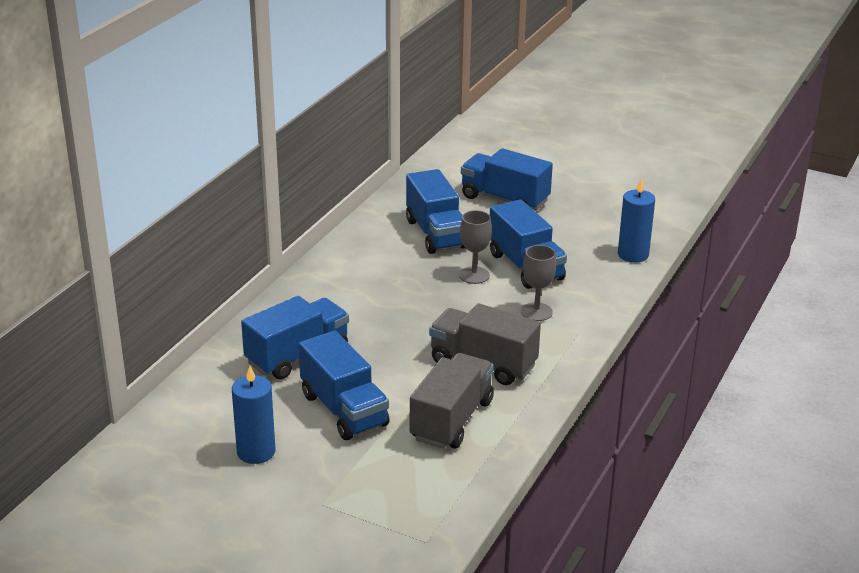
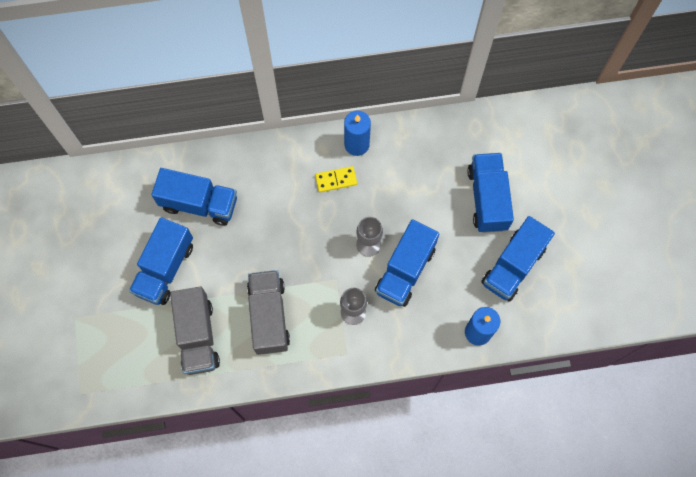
camera: 55 degrees right, 40 degrees up
blue candle [232,366,276,464] -> blue candle moved to [344,111,371,156]
blue truck [406,169,465,254] -> blue truck moved to [481,216,555,302]
grey truck [410,353,494,449] -> grey truck turned 90 degrees clockwise [170,286,220,375]
none -> yellow domino [315,166,357,192]

